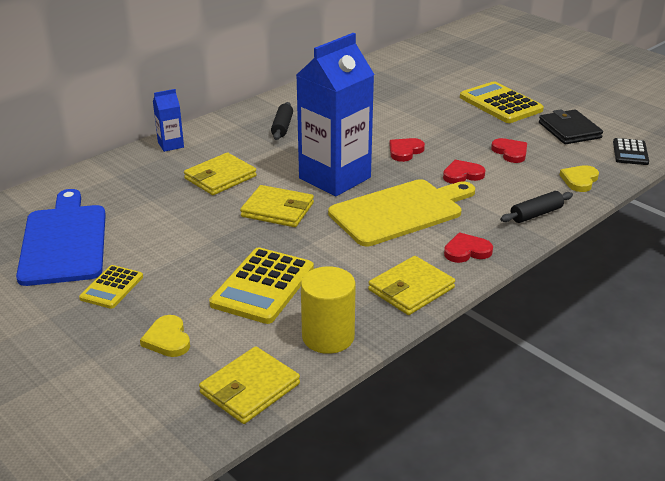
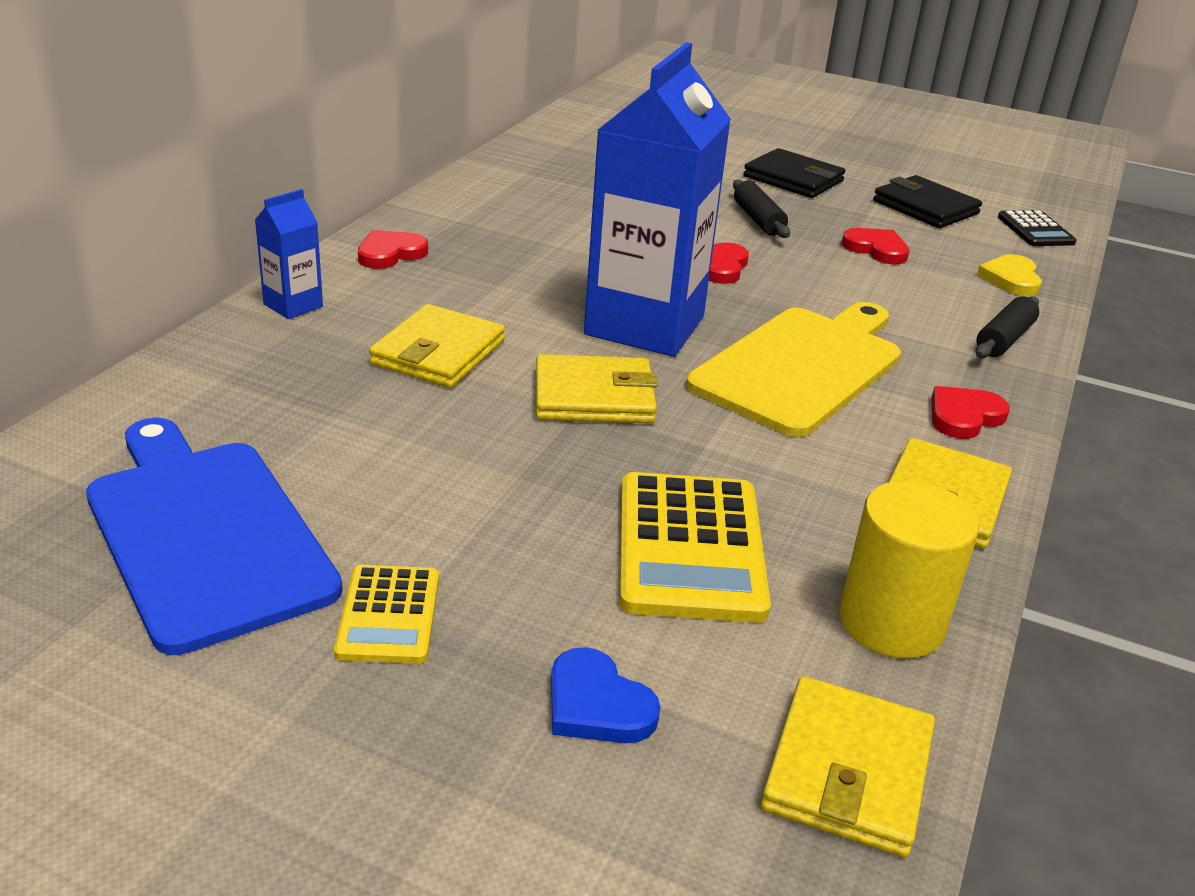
camera: 25 degrees left, 0 degrees up
yellow heart [140,315,190,357] -> blue heart [551,647,660,743]
black rolling pin [271,102,293,140] -> black rolling pin moved to [733,179,790,238]
red heart [443,160,485,184] -> red heart moved to [358,230,428,269]
yellow calculator [460,81,544,123] -> black wallet [743,148,846,198]

